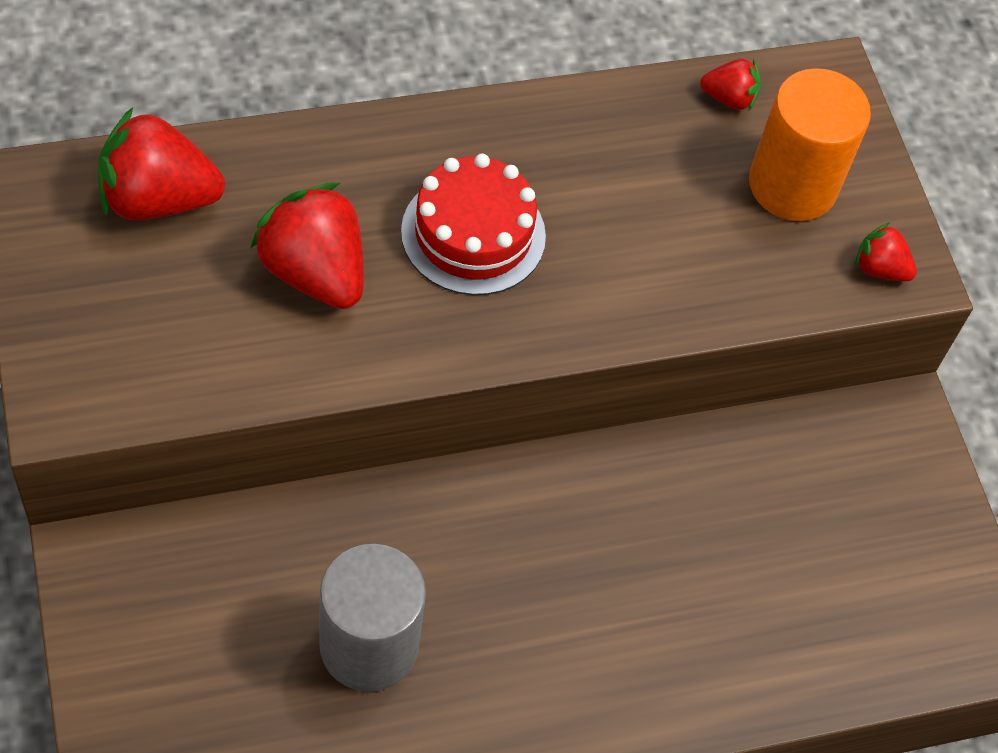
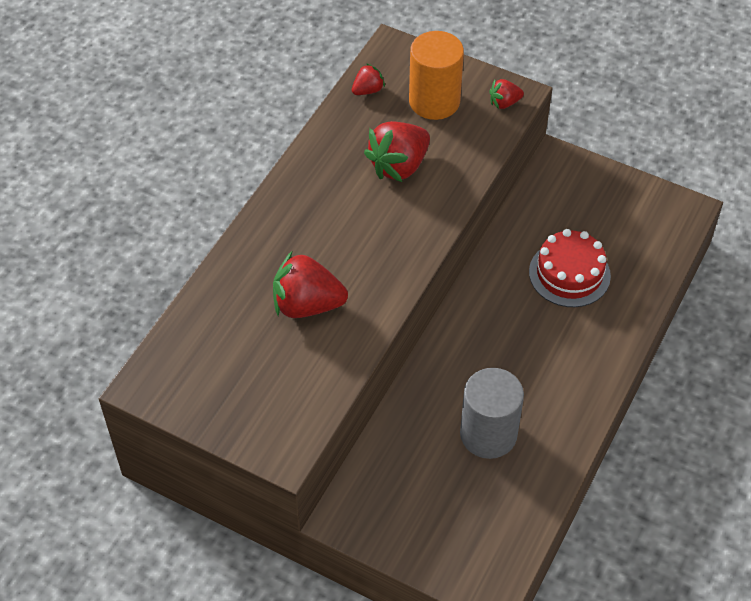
camera: 40 degrees left, 5 degrees down
red strawberry [98,107,225,220] -> red strawberry moved to [364,121,430,182]
red cake [401,153,546,295] -> red cake moved to [529,229,611,307]

